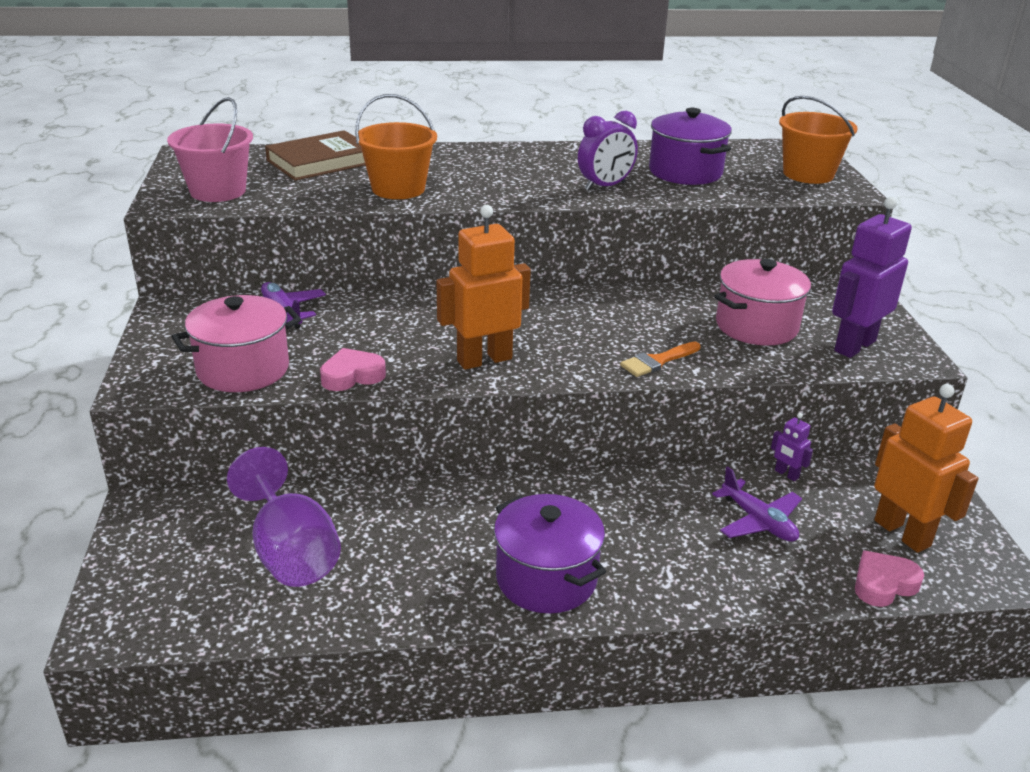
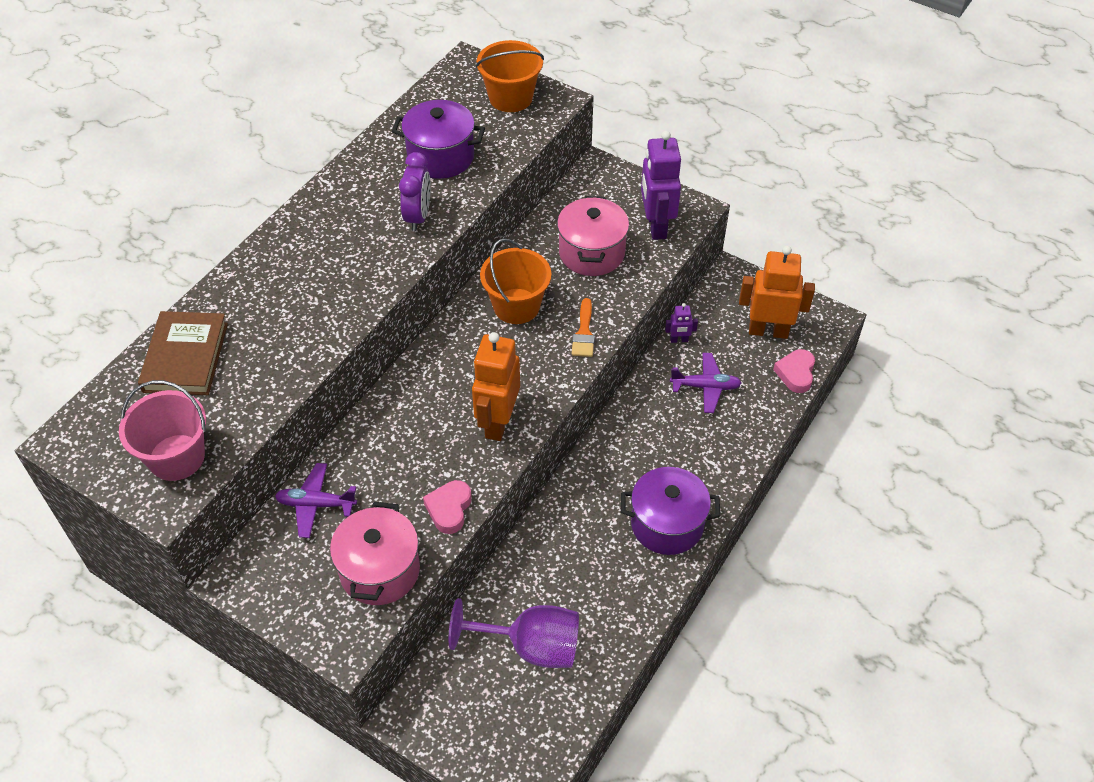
camera: 50 degrees left, 20 degrees up
orange bucket [355,94,437,199] -> orange bucket moved to [480,238,551,324]

